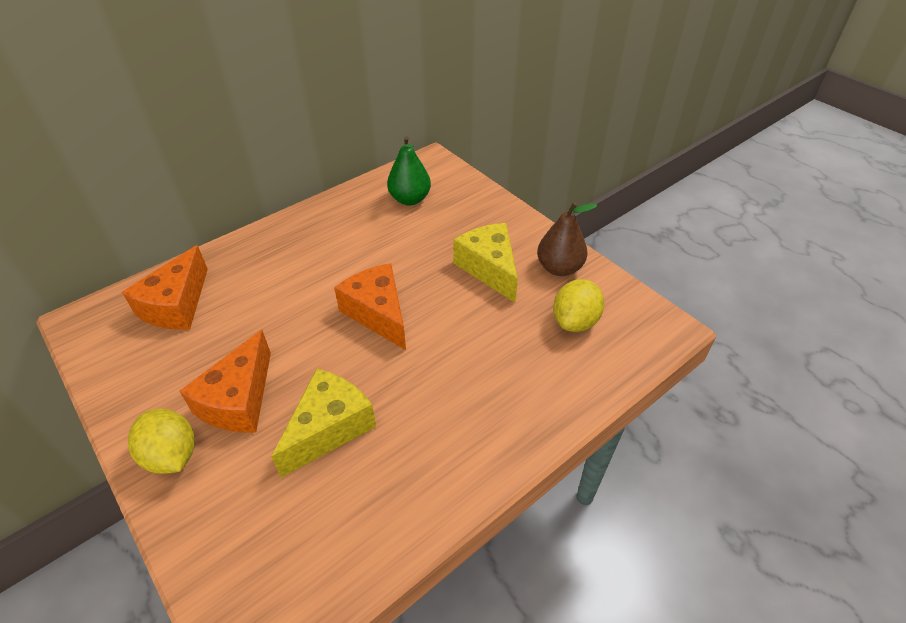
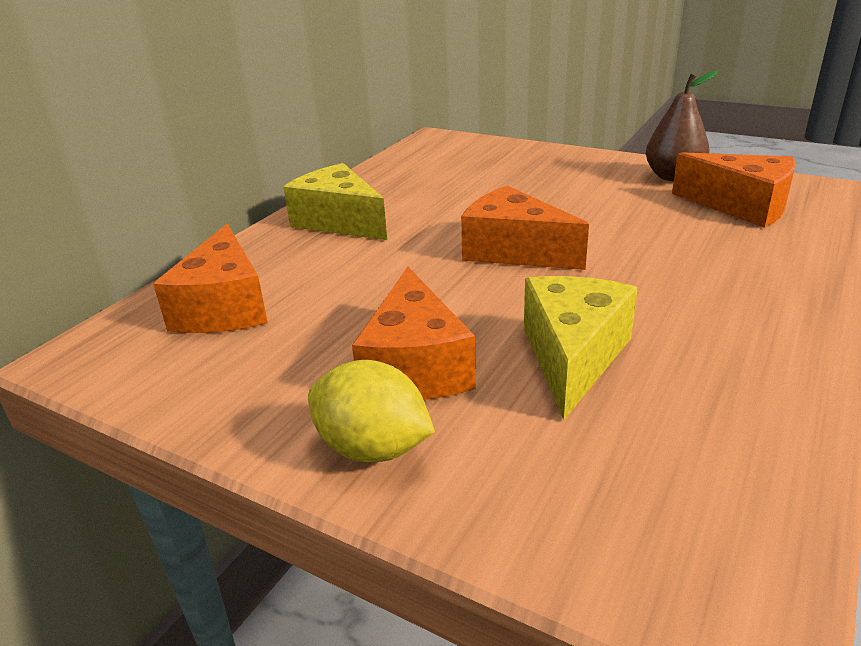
camera: 20 degrees left, 15 degrees down
green pear [387,136,431,205] -> none
yellow cheese [453,223,518,303] -> yellow cheese moved to [284,163,387,240]
yellow lemon [553,279,604,332] -> orange cheese [672,152,796,228]

